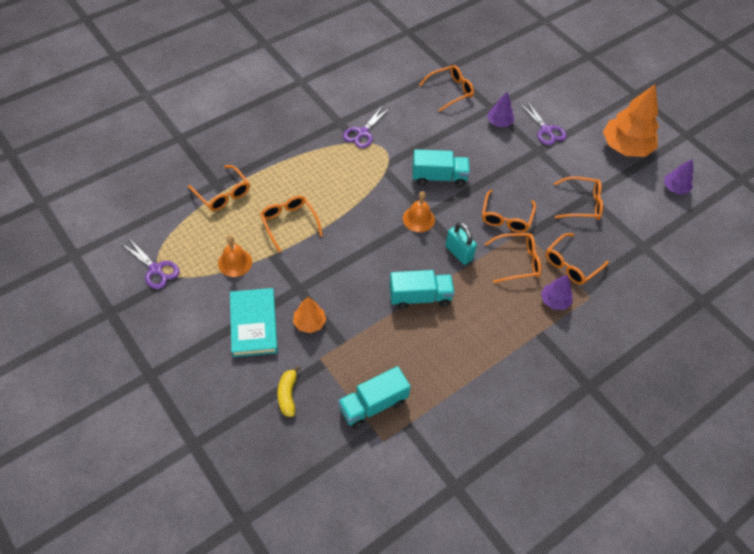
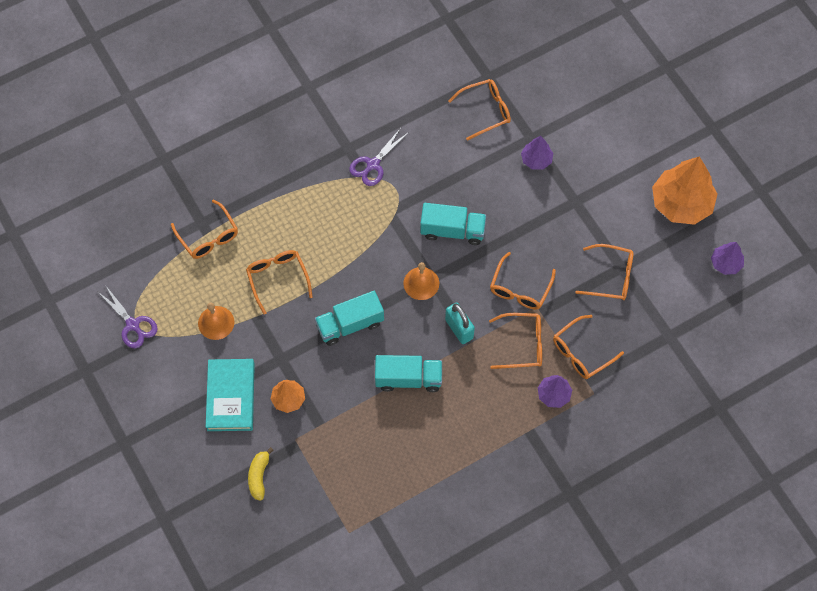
camera: 10 degrees right, 10 degrees up
turquoise truck [338,366,411,429] -> turquoise truck moved to [315,291,384,346]
purple scissors [520,101,567,145] -> none

